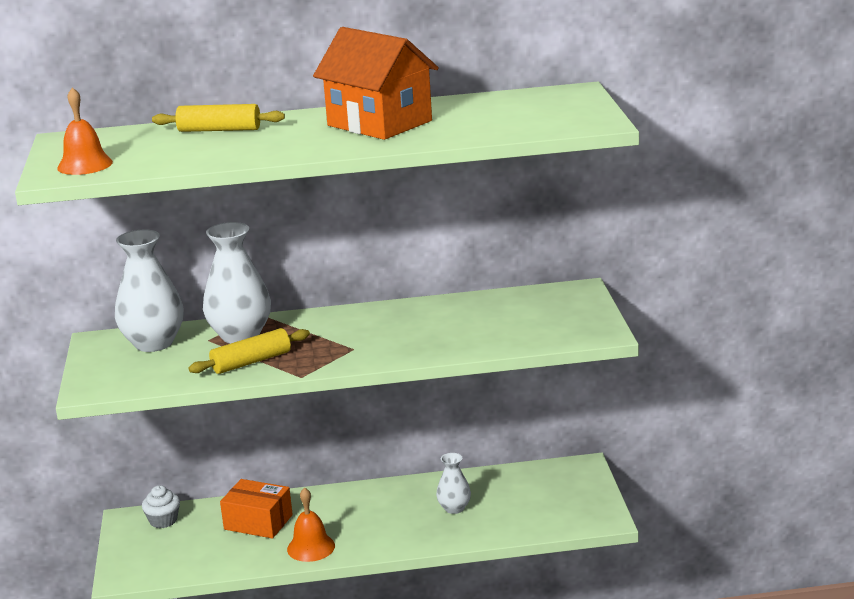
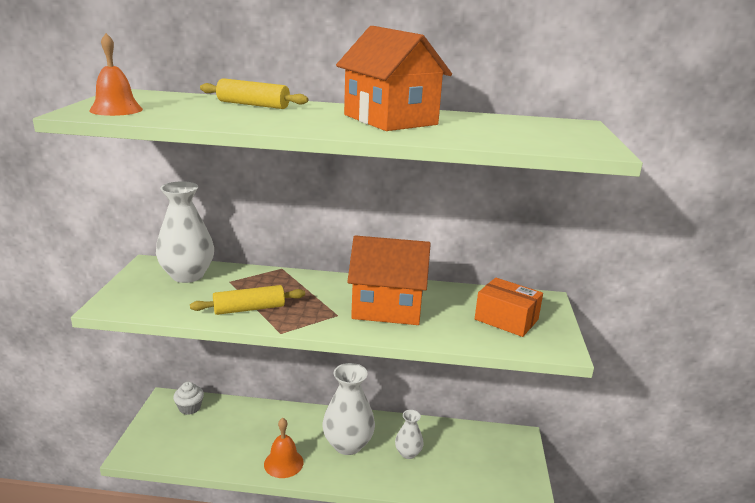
camera: 10 degrees right, 0 degrees up
white vase [203,222,271,344] -> white vase moved to [322,363,375,455]
orange box [220,479,293,539] -> orange box moved to [475,277,543,337]
none -> orange house [347,235,431,325]

